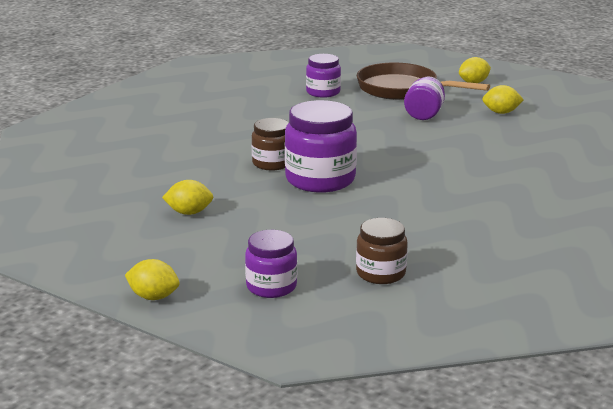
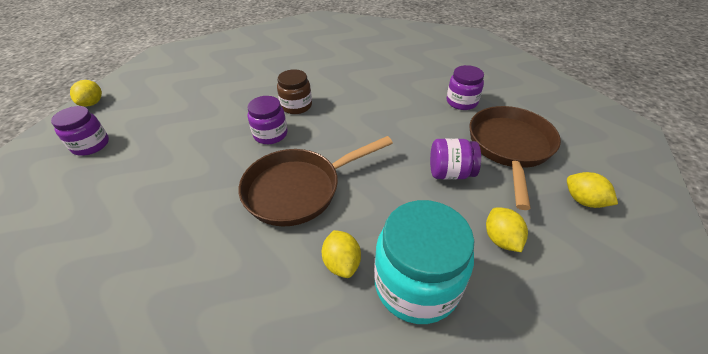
camera: 75 degrees right, 20 degrees up
yellow lemon [162,180,213,215] -> yellow lemon moved to [322,230,361,278]
purple jar [285,100,357,193] -> purple jar [247,96,287,144], size x0.59
brown jar [356,218,408,284] -> none
none -> brown pan [238,136,393,226]
none -> turquoise jar [374,200,475,324]

